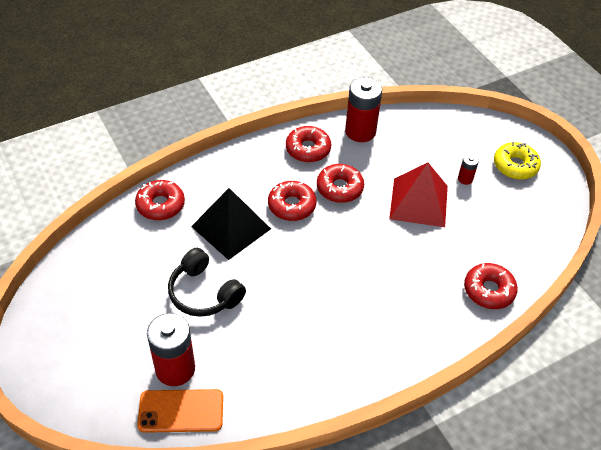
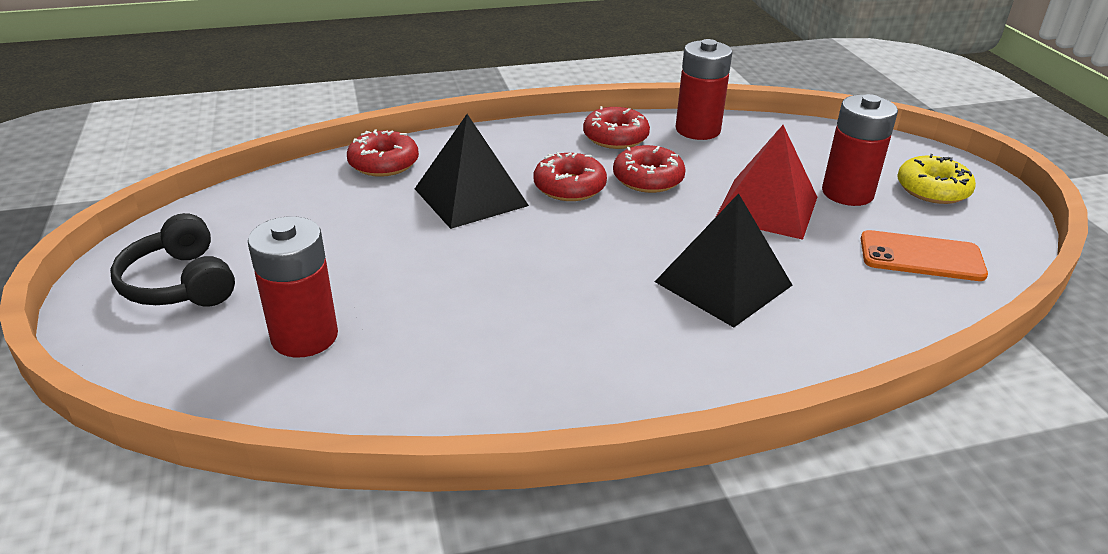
camera: 15 degrees right, 15 degrees down
orange phone [137,389,223,433] -> orange phone moved to [861,230,988,281]
black headphones [168,248,246,317] -> black headphones moved to [110,213,235,307]
red battery [458,154,479,185] -> red battery [822,94,898,206], size x2.12
red donut [464,263,518,309] -> none
none -> black pyramid [655,193,792,328]

